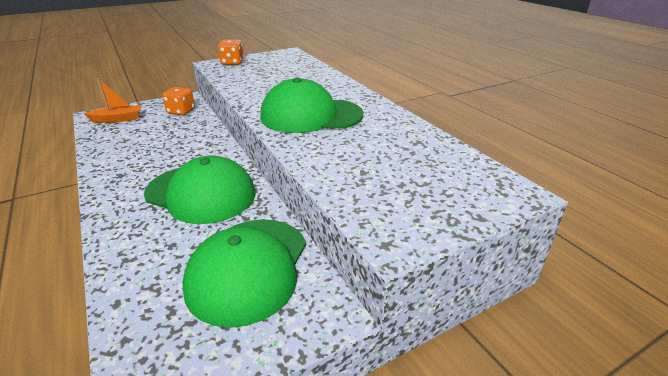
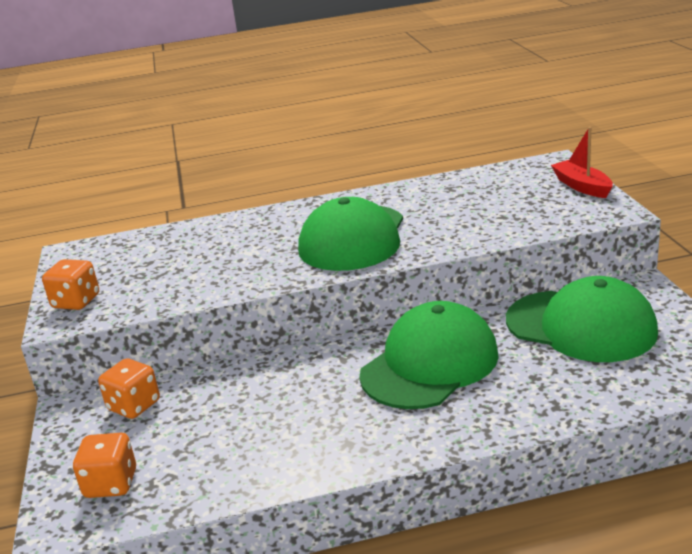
camera: 70 degrees left, 5 degrees down
orange boat [84,78,142,123] -> orange dice [73,433,136,498]
none -> red boat [551,127,613,198]

